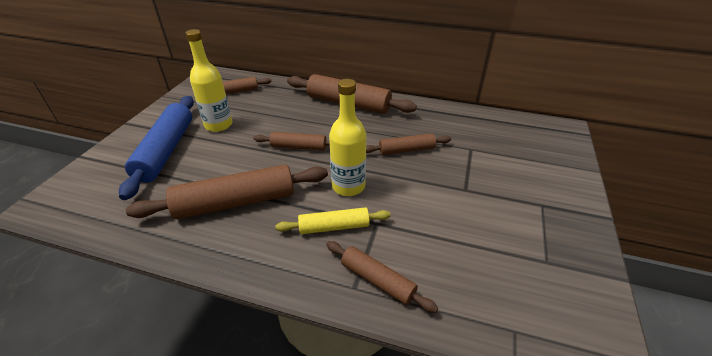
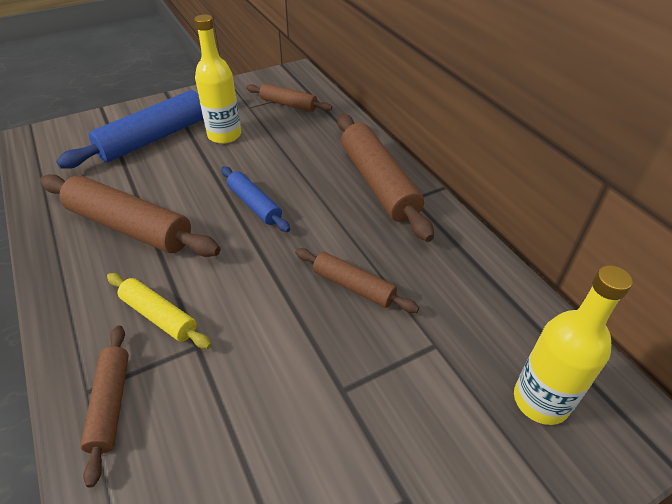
camera: 45 degrees right, 5 degrees up
brown rolling pin [254,132,330,151] -> blue rolling pin [221,166,290,232]
yellow bottle [329,79,366,196] -> yellow bottle moved to [514,265,633,425]

